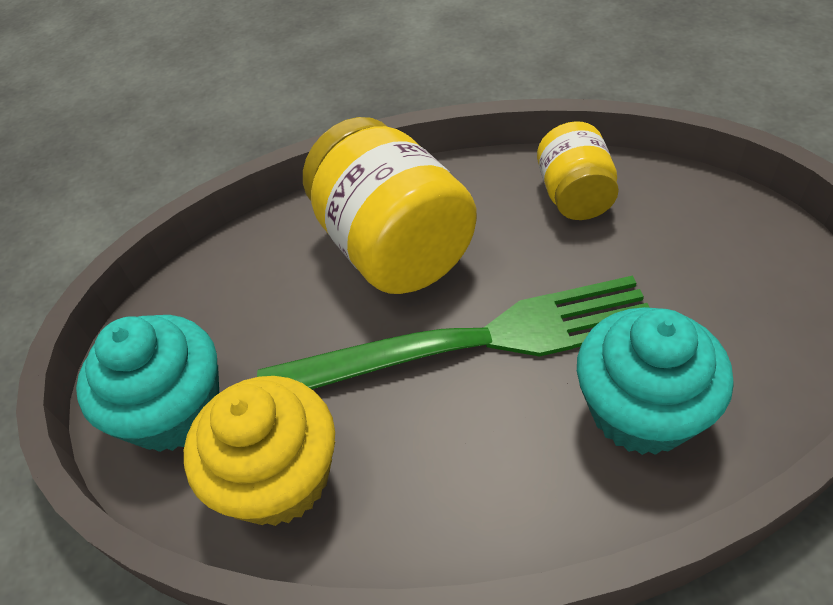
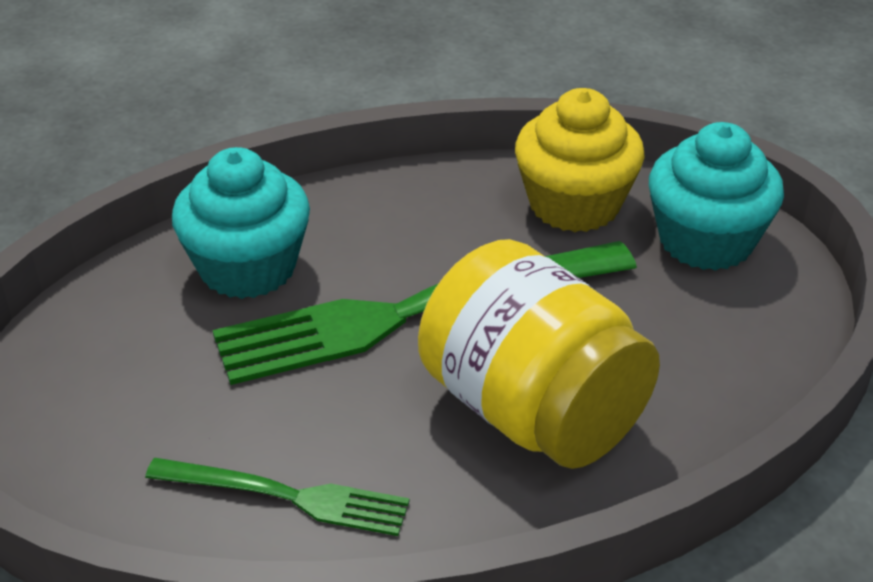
camera: 165 degrees right, 10 degrees down
yellow jar [537,121,619,220] -> green fork [145,458,410,536]

